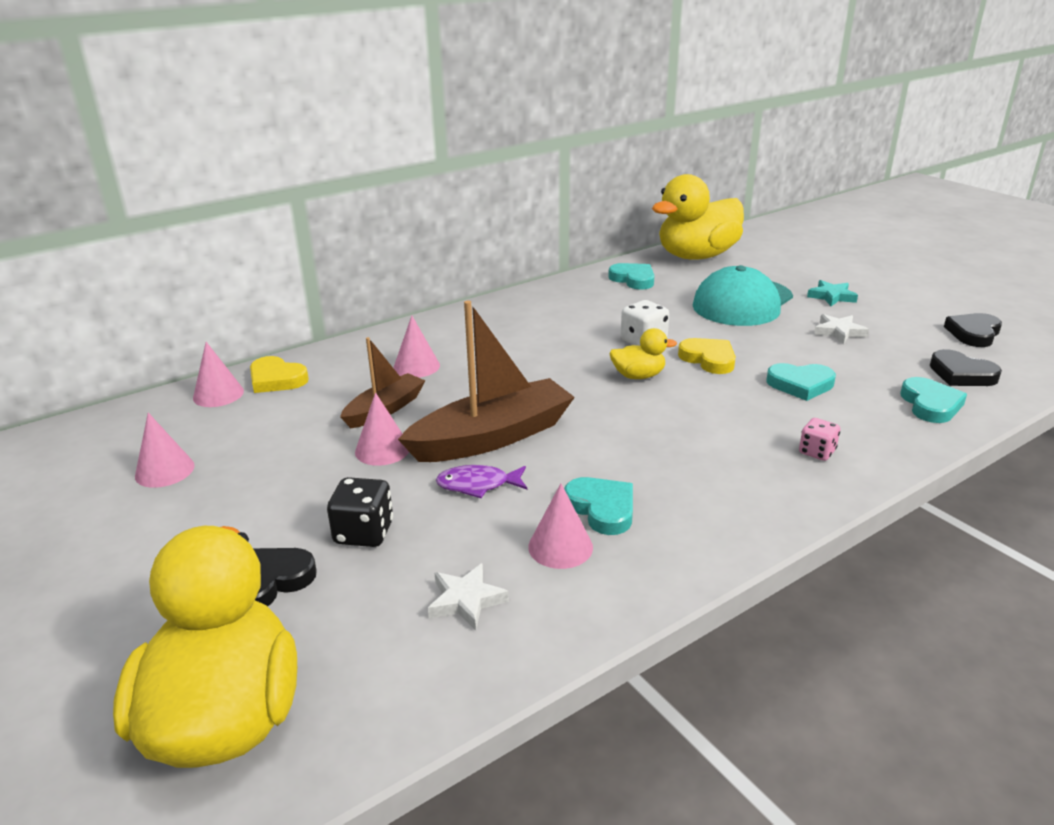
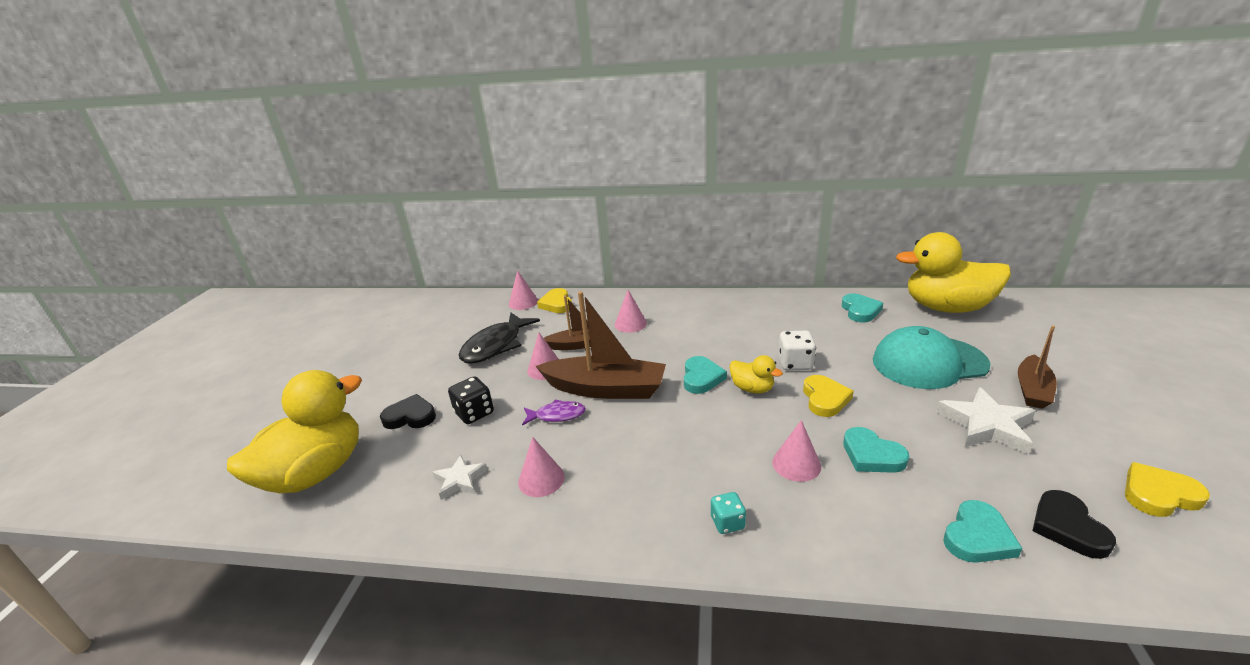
camera: 45 degrees right, 0 degrees up
pink cone [135,413,195,488] -> pink cone moved to [772,420,821,482]
purple fish [436,465,527,498] -> purple fish turned 135 degrees clockwise [522,400,586,426]
turquoise heart [564,477,633,535] -> turquoise heart moved to [684,356,727,394]
pink dice [799,418,840,461] -> none
turquoise star [807,280,858,306] -> brown boat [1018,326,1057,409]
white star [814,314,869,344] -> white star [936,387,1036,455], size x1.65
black heart [944,313,1002,347] -> yellow heart [1125,462,1210,517]
none -> black fish [459,313,540,363]
none -> turquoise dice [711,492,746,534]

